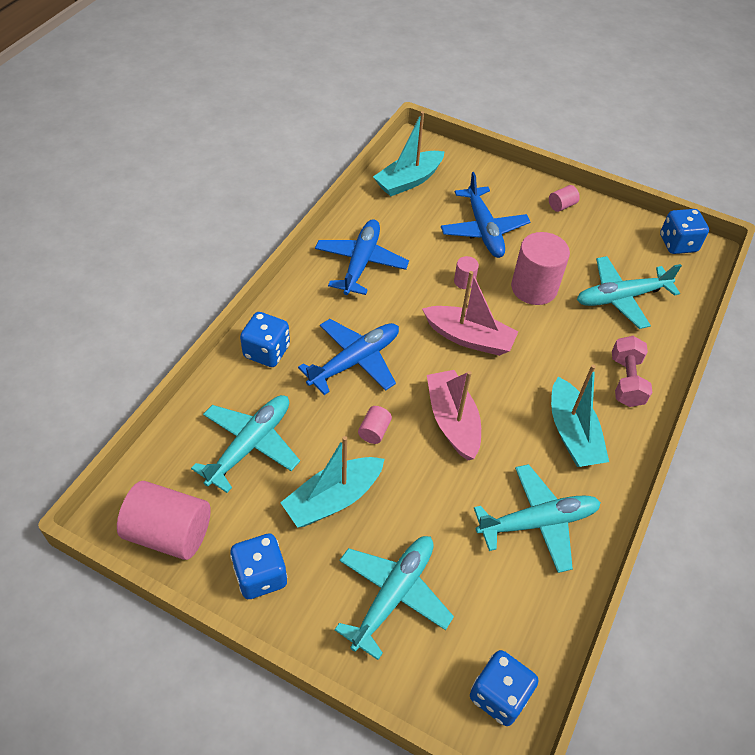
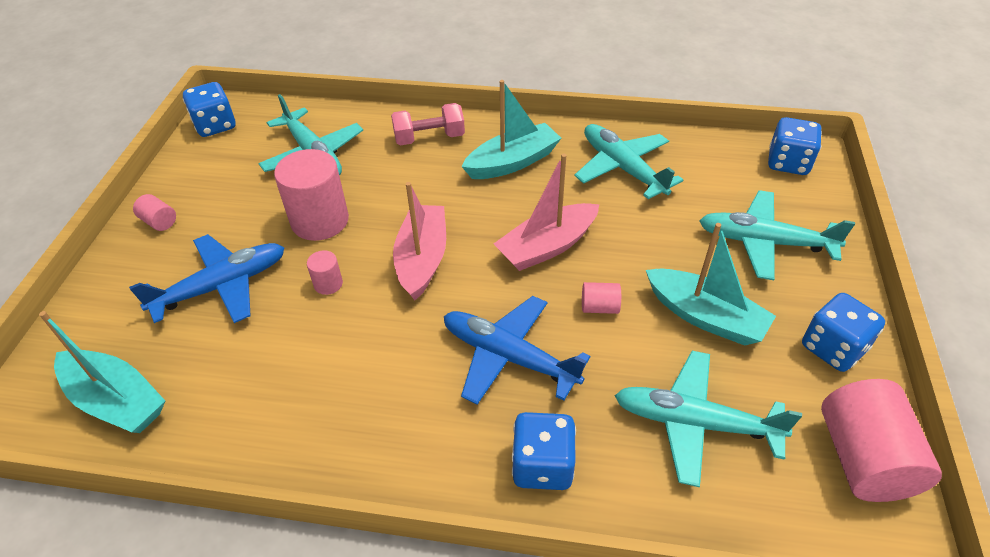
camera: 105 degrees left, 5 degrees down
blue plane [315,219,409,295] -> none

